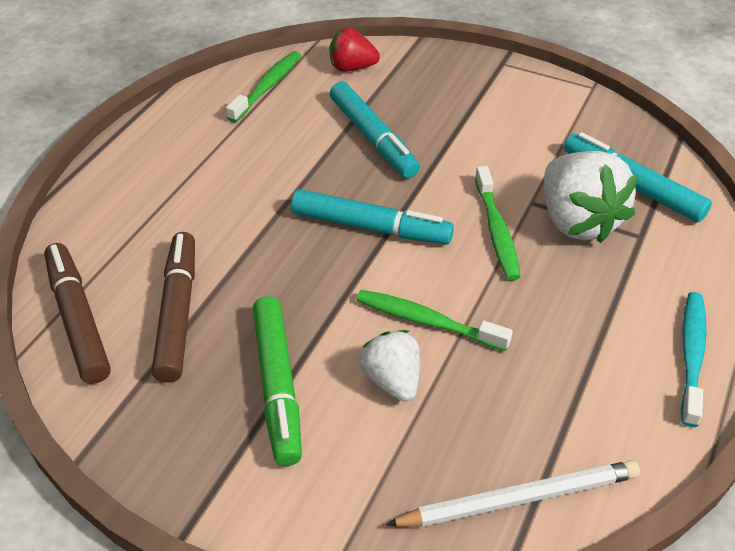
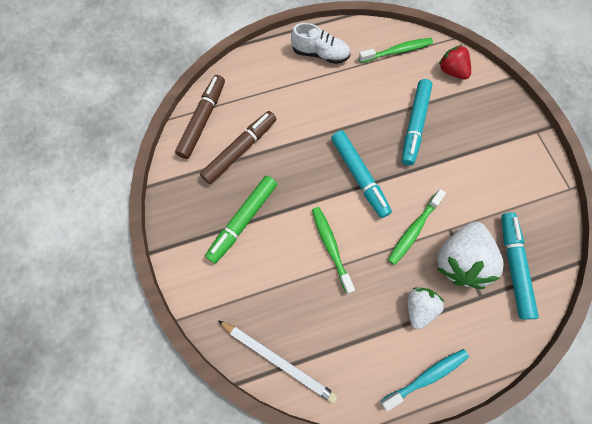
camera: 45 degrees right, 25 degrees up
white strawberry [360,330,420,402] -> white strawberry moved to [408,288,444,329]
none -> white shoe [291,23,350,64]

